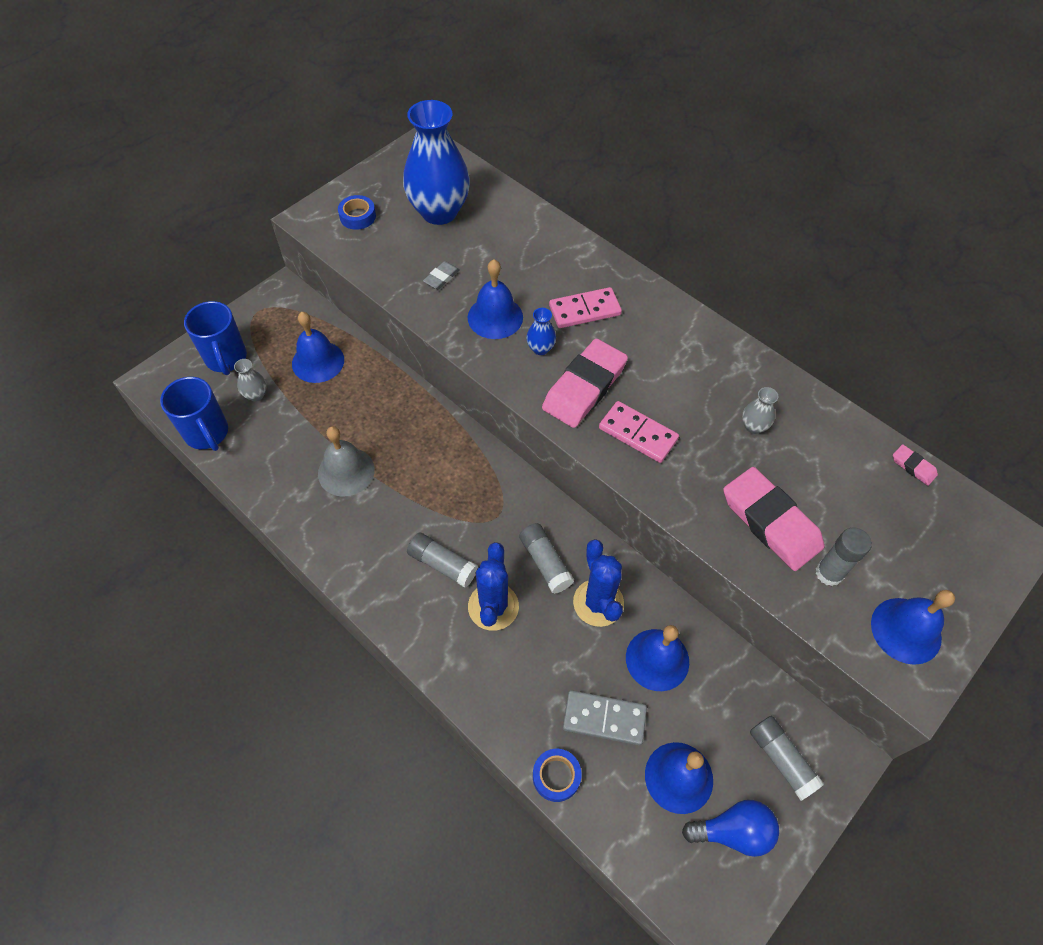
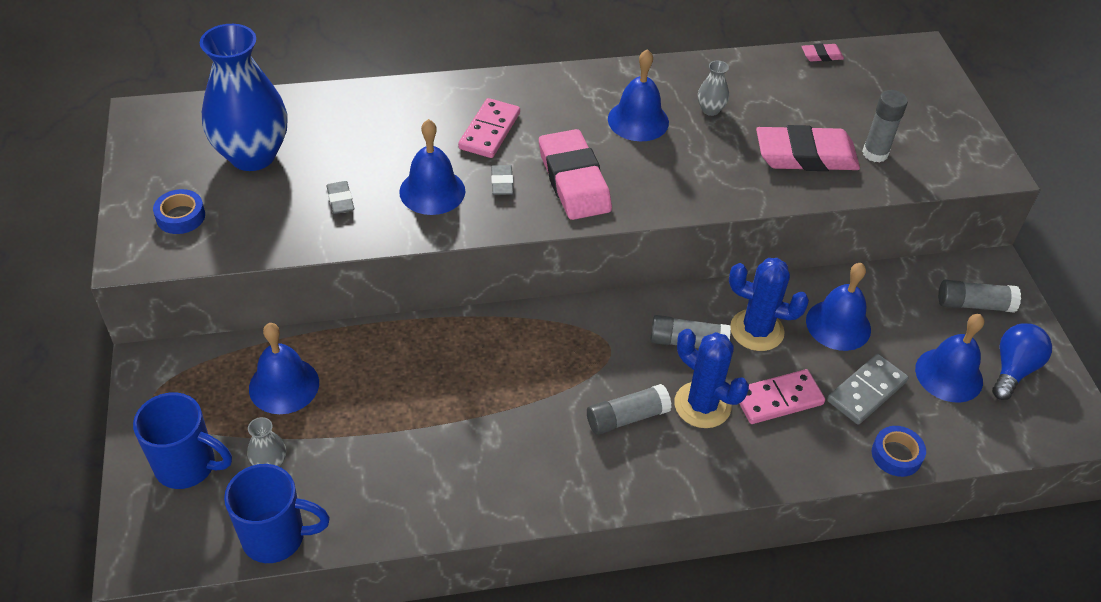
camera: 55 degrees left, 10 degrees down
grey bell [318,426,375,496] -> none
blue vase [526,308,556,355] -> grey eraser [491,165,514,195]
pink domino [599,401,679,463] -> pink domino moved to [739,369,825,424]
blue bell [871,590,955,665] -> blue bell moved to [608,49,669,141]

